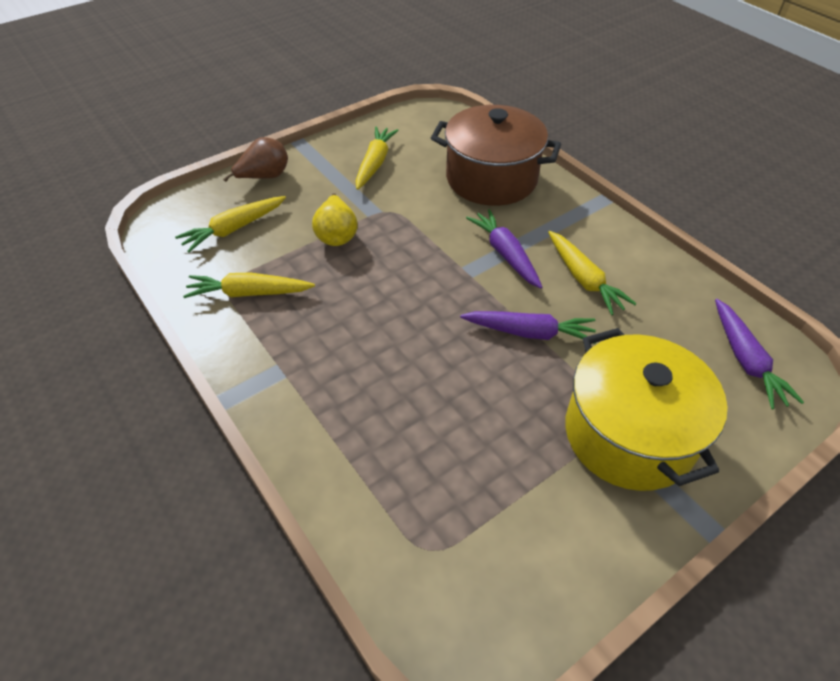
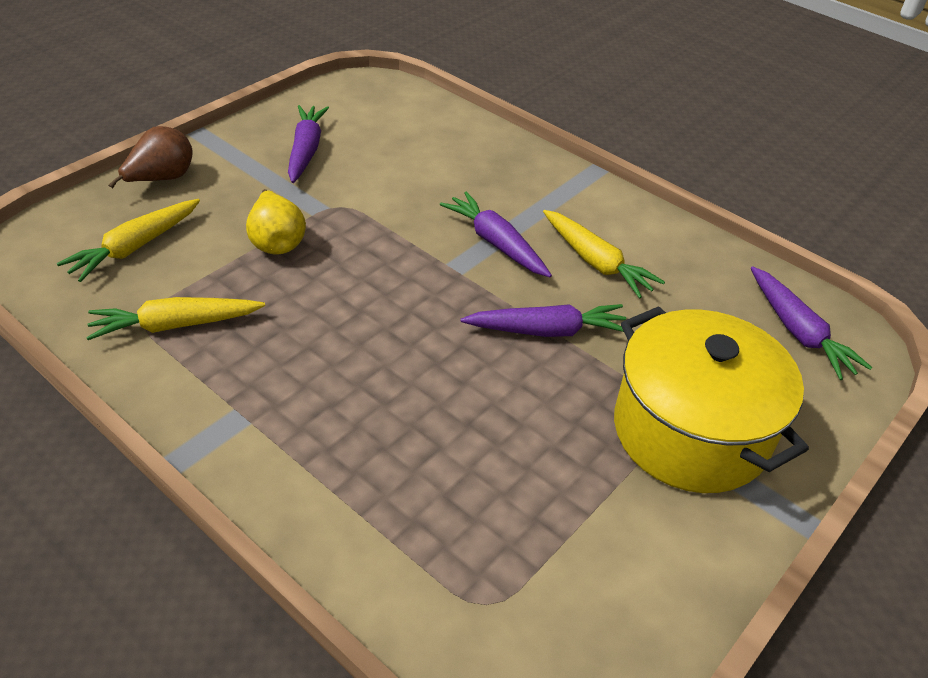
camera: 15 degrees left, 5 degrees down
yellow carrot [356,126,399,190] -> purple carrot [288,105,329,183]
brown pot [431,105,561,206] -> none

